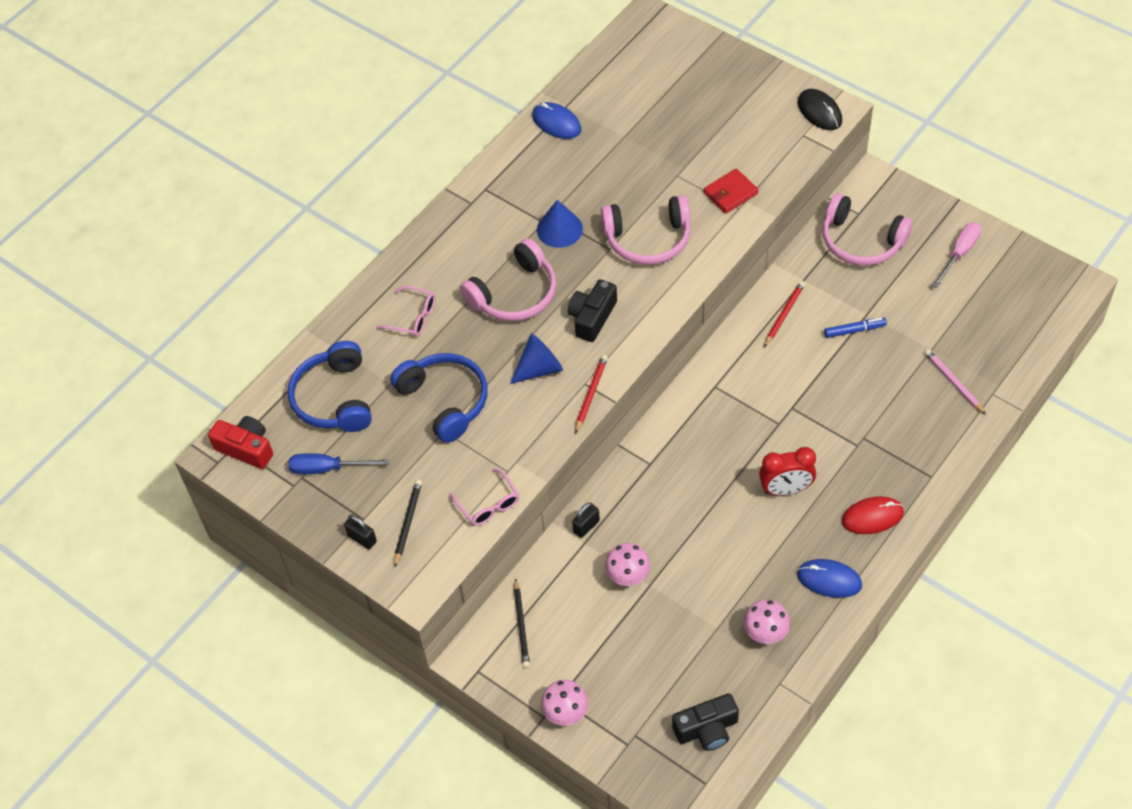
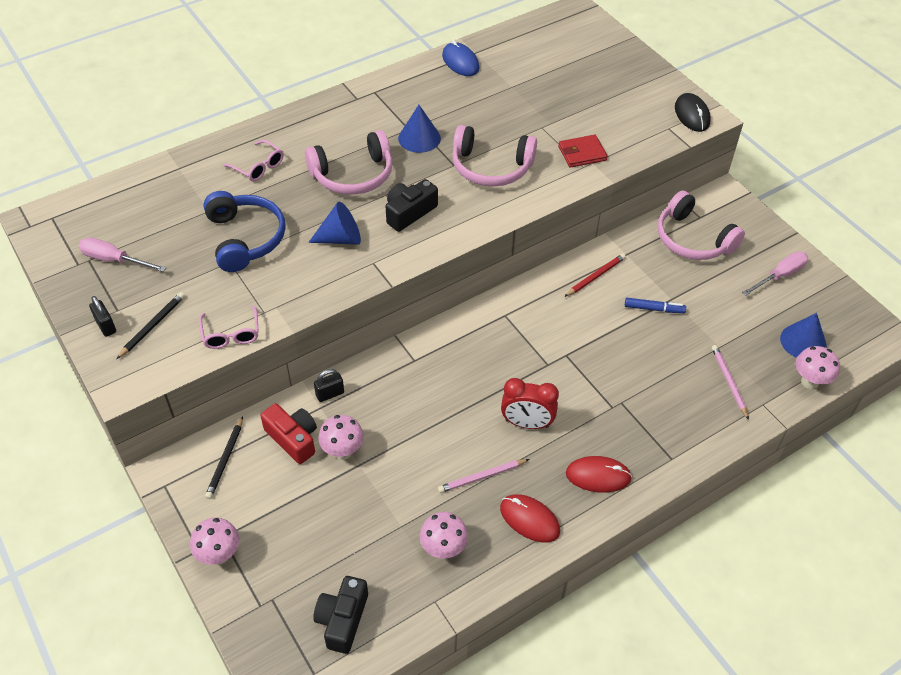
camera: 15 degrees right, 5 degrees down
red camera [208,416,273,469] -> red camera moved to [261,404,317,464]
blue headphones [288,341,372,432] -> none
blue screwdriver [288,453,390,474] -> pink screwdriver [79,237,166,272]
red pencil [575,355,608,434] -> none
black camera [672,693,739,751] -> black camera turned 105 degrees clockwise [313,576,368,654]
blue mouse [797,559,862,598] -> red mouse [500,494,560,543]
none -> pink pencil [438,459,529,493]
none -> blue cone [780,313,827,358]
none -> pink mushroom [796,346,840,389]

